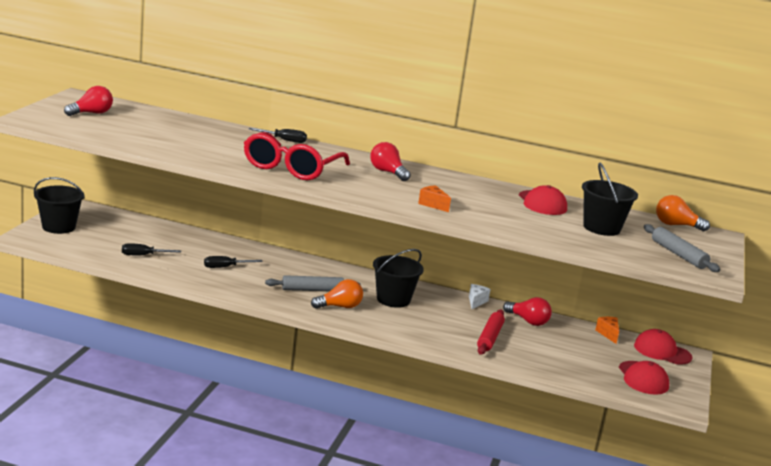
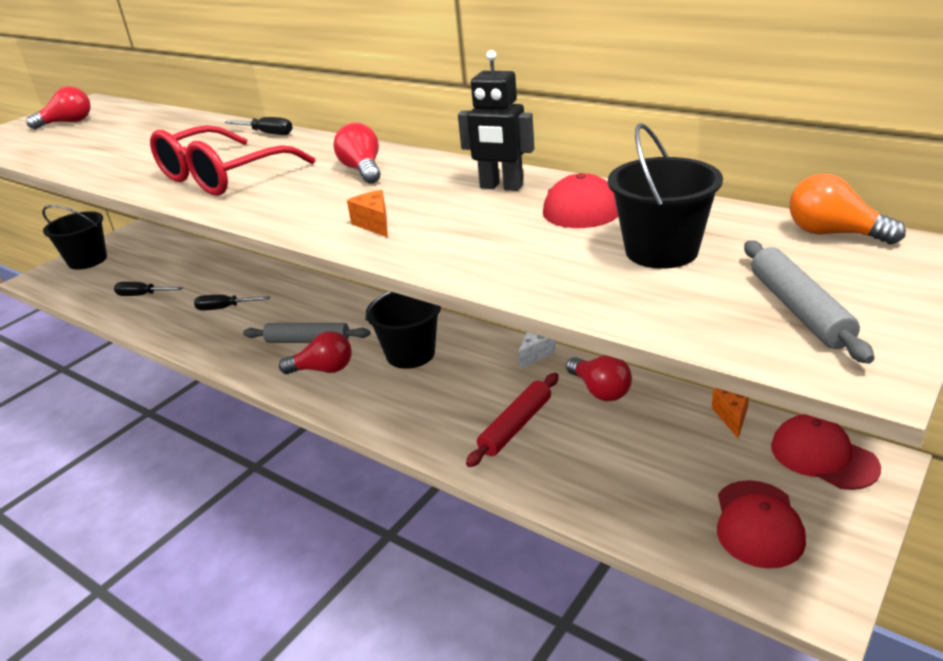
camera: 25 degrees right, 10 degrees up
orange light bulb [311,279,363,309] -> red light bulb [279,331,352,374]
none -> black robot [458,50,534,191]

